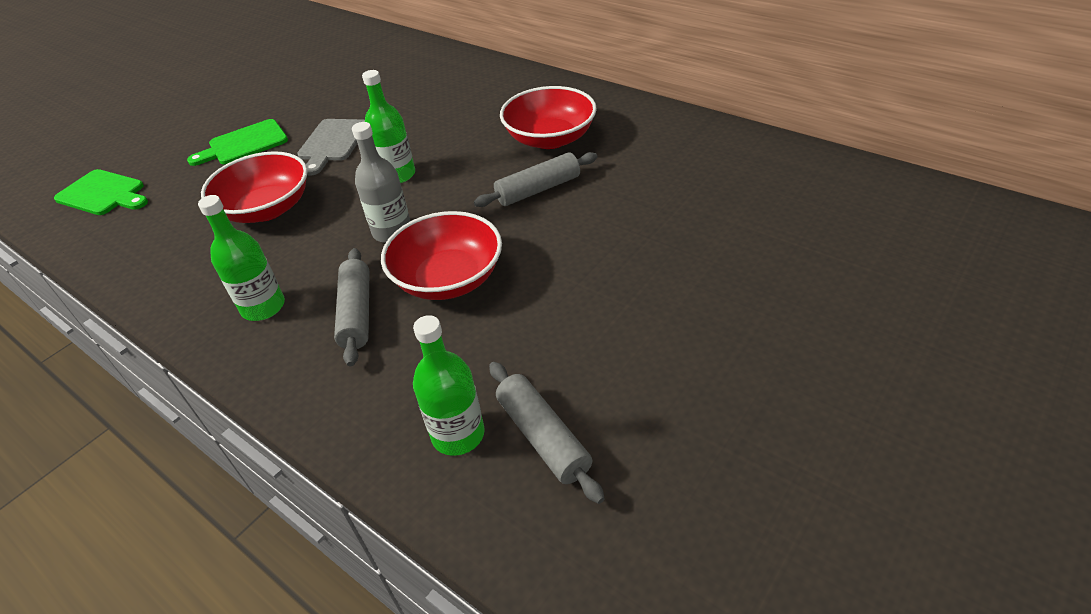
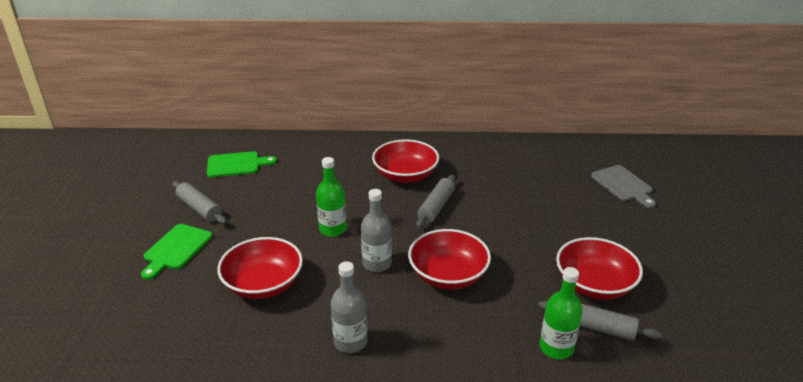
camera: 40 degrees left, 10 degrees down
green cutting board [54,169,148,215] -> green cutting board moved to [207,151,277,177]
green bottle [198,195,285,321] -> grey bottle [331,261,368,353]
grey cutting board [297,119,365,176] -> grey cutting board moved to [591,165,656,208]
grey rolling pin [334,248,370,366] -> grey rolling pin moved to [172,181,227,224]
none -> red bowl [556,237,643,300]

